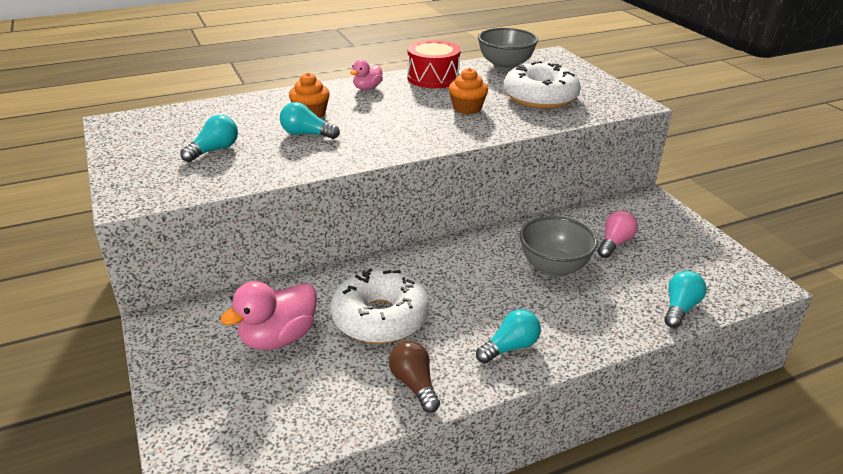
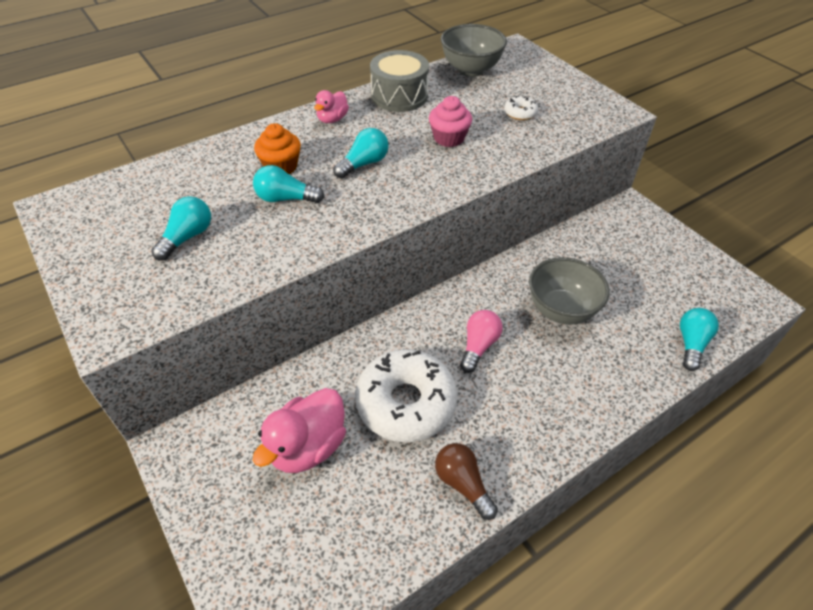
camera: 10 degrees left, 15 degrees up
red drum [407,40,461,88] -> grey drum [370,50,429,112]
orange cupcake [449,68,488,114] -> pink cupcake [429,96,472,147]
turquoise light bulb [476,309,541,363] -> turquoise light bulb moved to [333,128,389,179]
white donut [504,61,581,109] -> white donut [504,95,538,120], size x0.41
pink light bulb [597,210,638,258] -> pink light bulb moved to [460,310,503,373]

